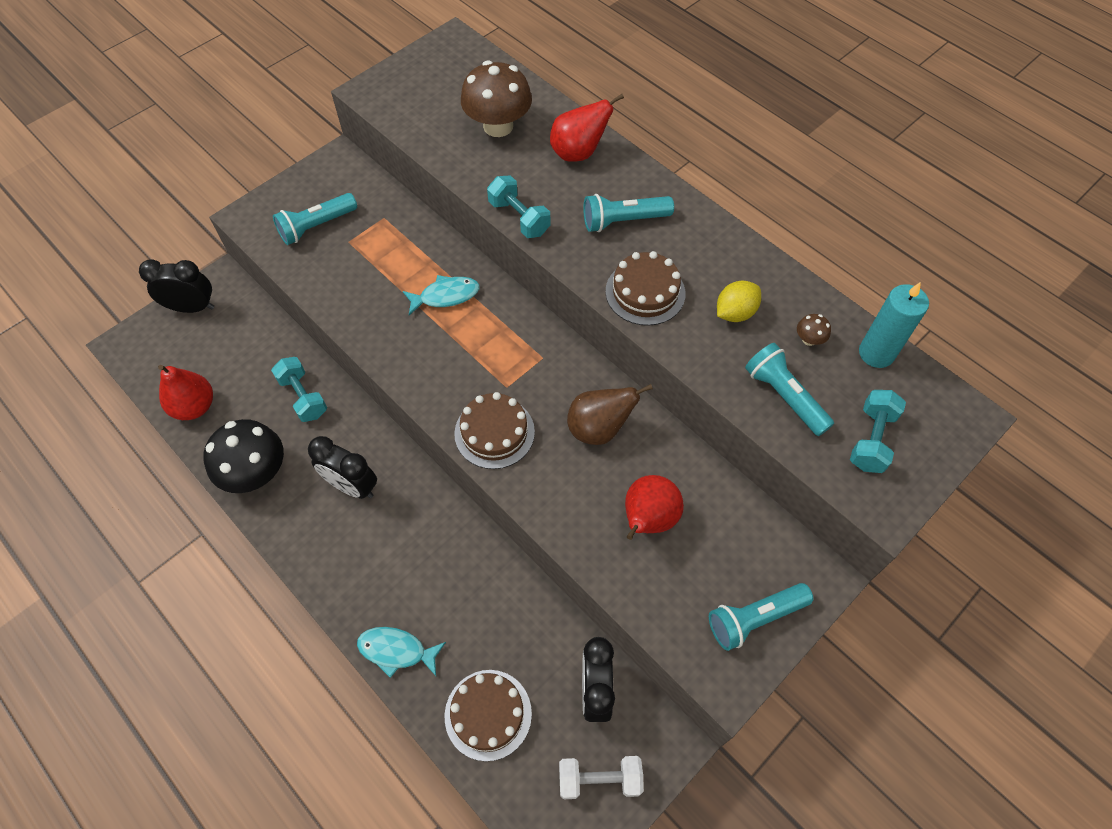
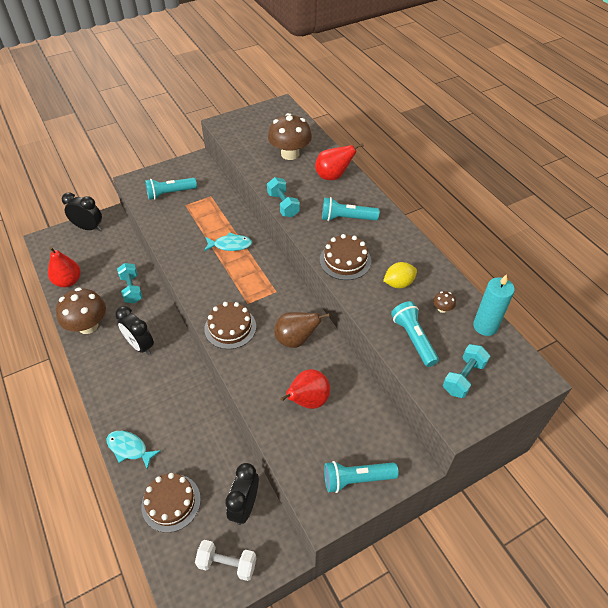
camera: 15 degrees right, 10 degrees down
black mushroom [203,419,284,493] -> brown mushroom [56,288,106,334]

